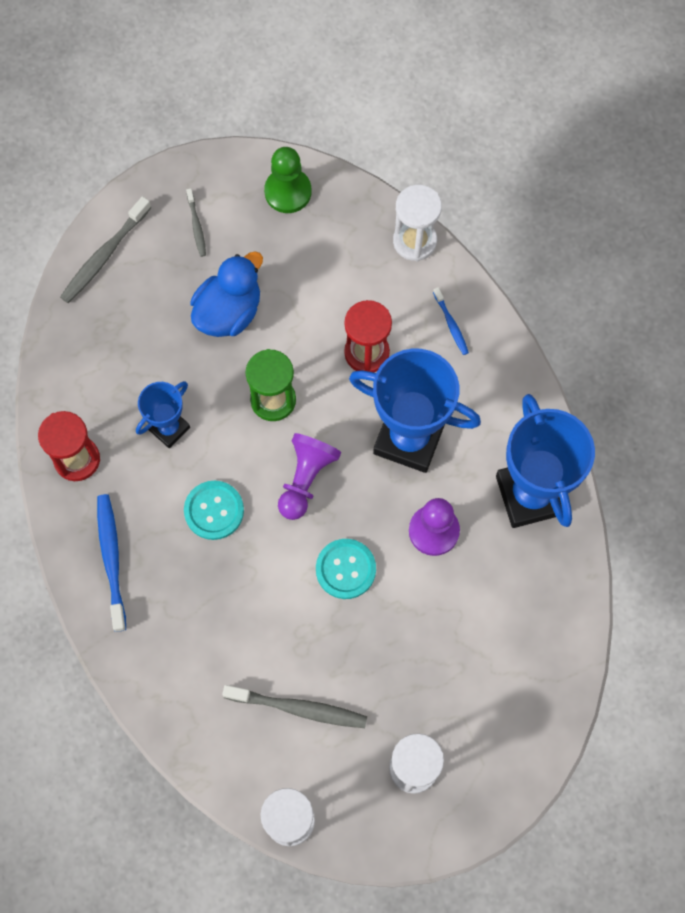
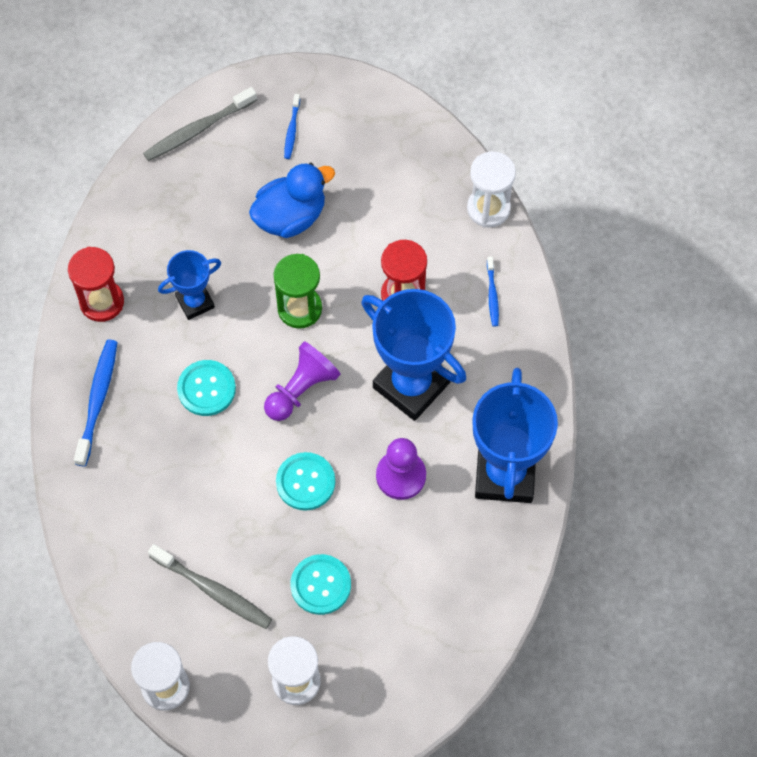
camera: 20 degrees right, 5 degrees down
grey toothbrush [186,188,206,257] -> blue toothbrush [284,94,300,159]
green pawn [264,147,311,213] -> none
none -> turquoise button [290,554,351,615]

